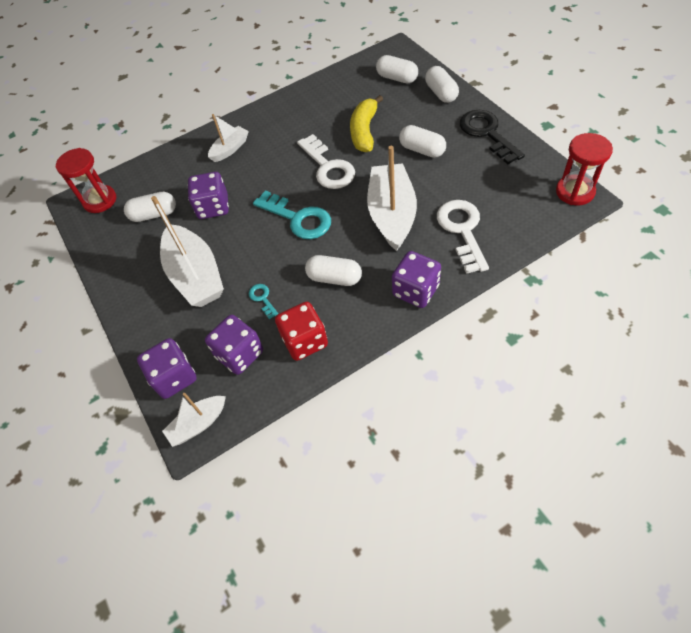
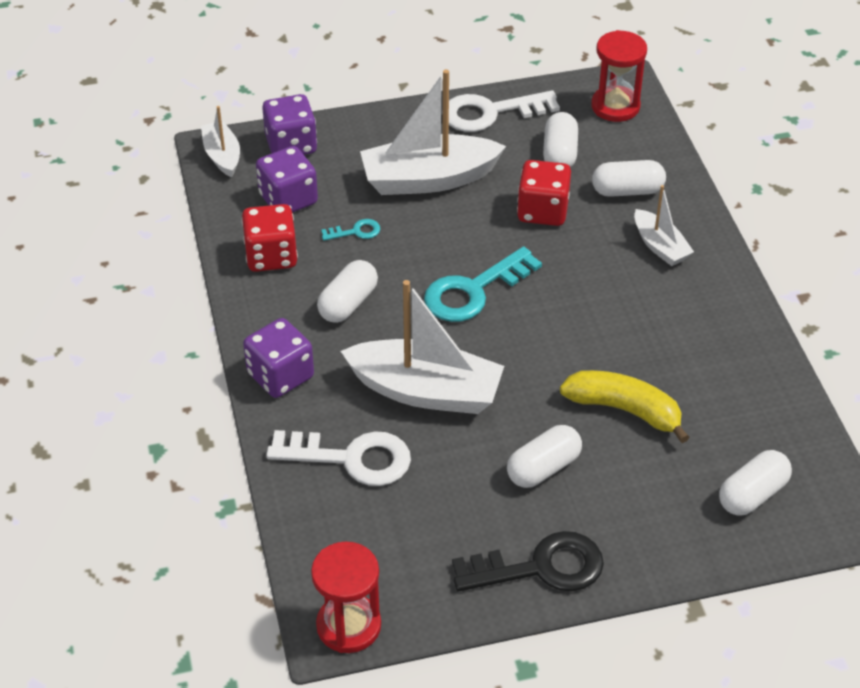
camera: 100 degrees right, 10 degrees down
purple dice [188,172,229,219] -> red dice [517,160,571,226]
white key [297,134,355,189] -> white key moved to [442,90,560,132]
white capsule [425,66,459,103] -> white capsule moved to [592,160,666,197]

